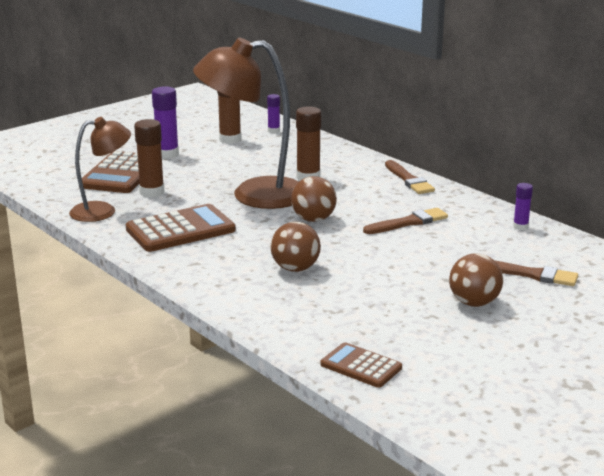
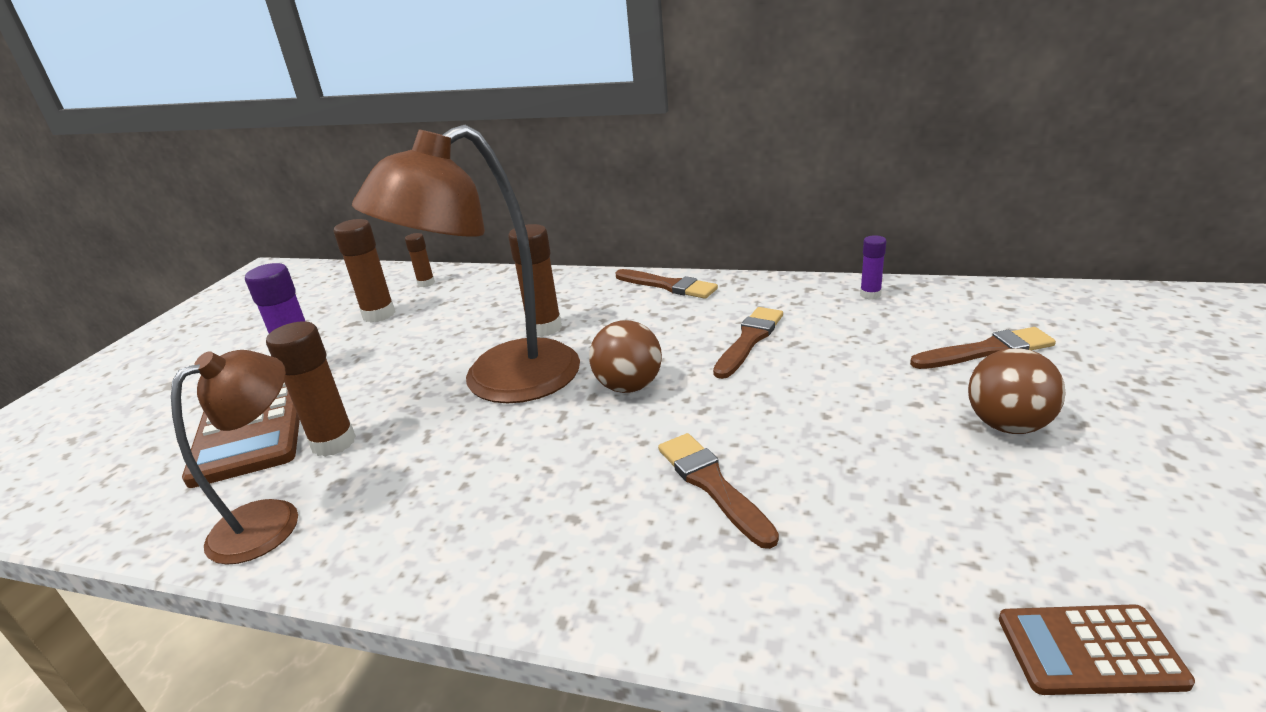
camera: 30 degrees left, 5 degrees up
brown calculator [126,204,236,252] -> none
purple glue stick [267,94,280,133] -> brown glue stick [405,233,435,287]
brown ball [270,222,321,272] -> brown brush [658,433,779,549]

